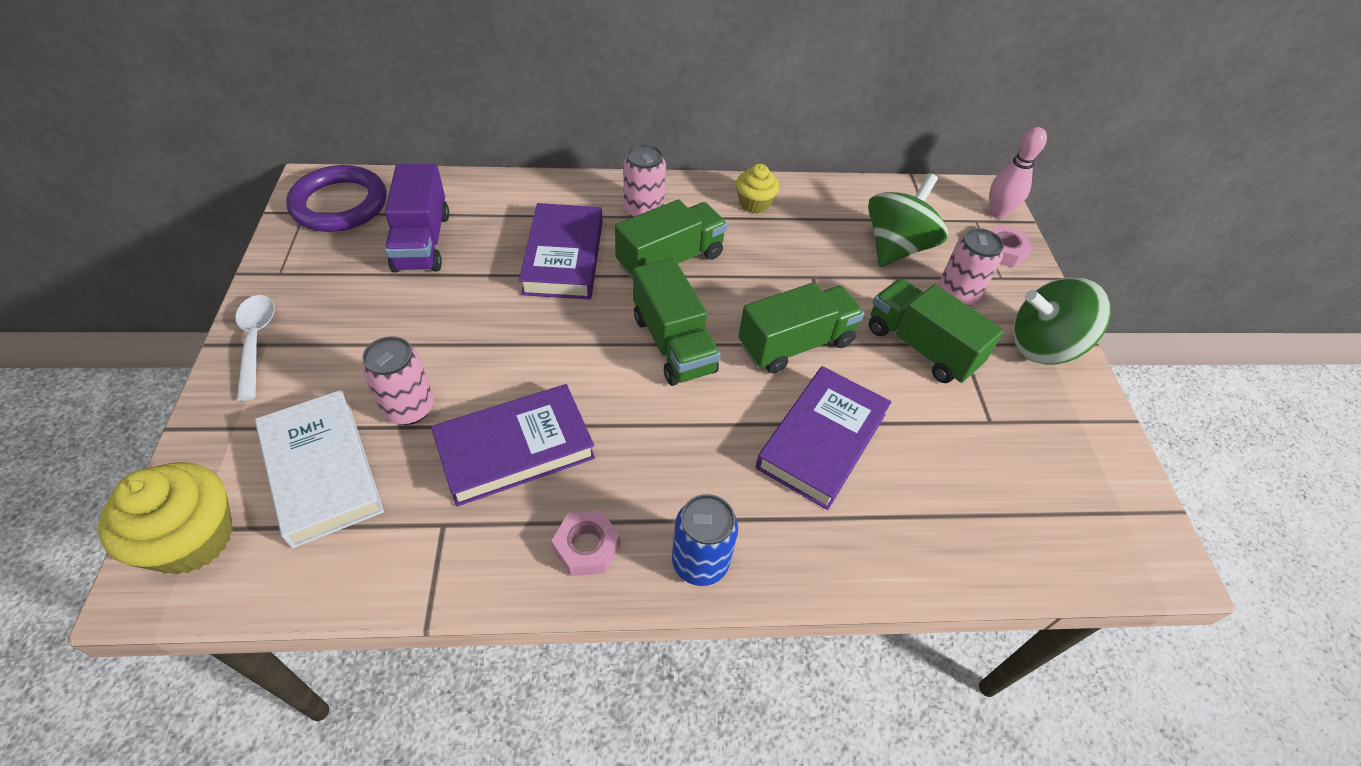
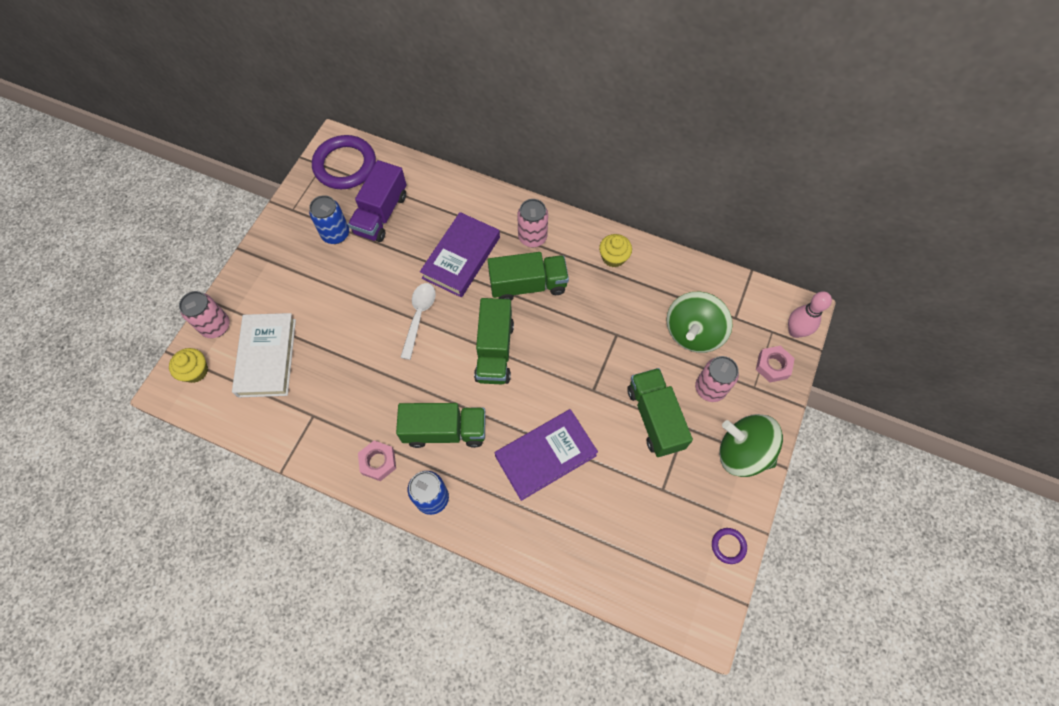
camera: 30 degrees right, 15 degrees up
yellow cupcake [98,462,233,575] -> yellow cupcake [169,348,208,383], size x0.60
white spoon [236,295,275,401] -> white spoon moved to [400,283,436,360]
pink can [362,336,434,425] -> pink can moved to [179,291,230,338]
purple book [431,384,595,507] -> none
green truck [739,282,864,373] -> green truck moved to [396,403,486,448]
green spinning top [868,173,948,267] -> green spinning top turned 150 degrees clockwise [666,291,733,353]
none -> blue can [309,195,349,244]
none -> purple ring [712,528,747,564]

